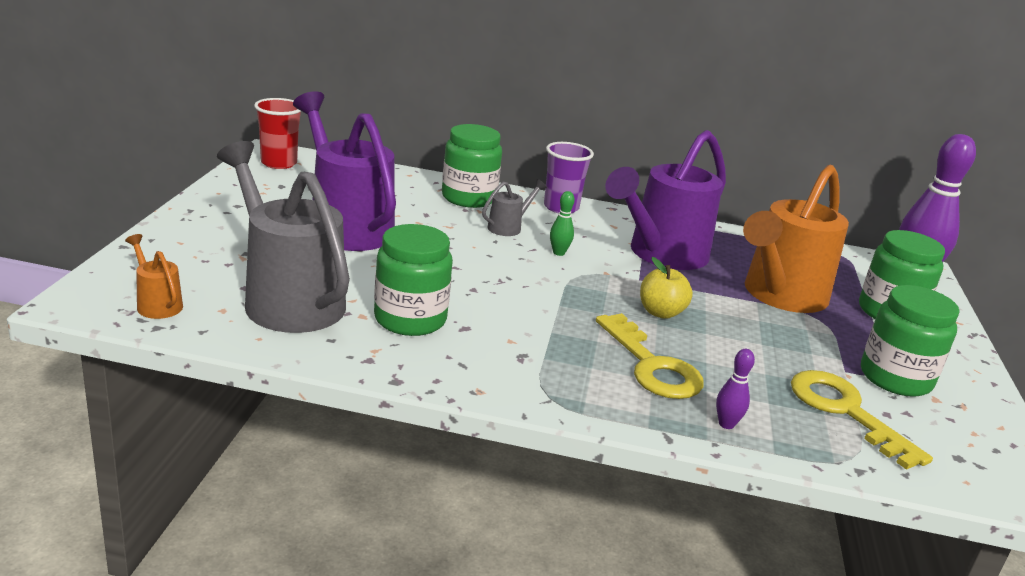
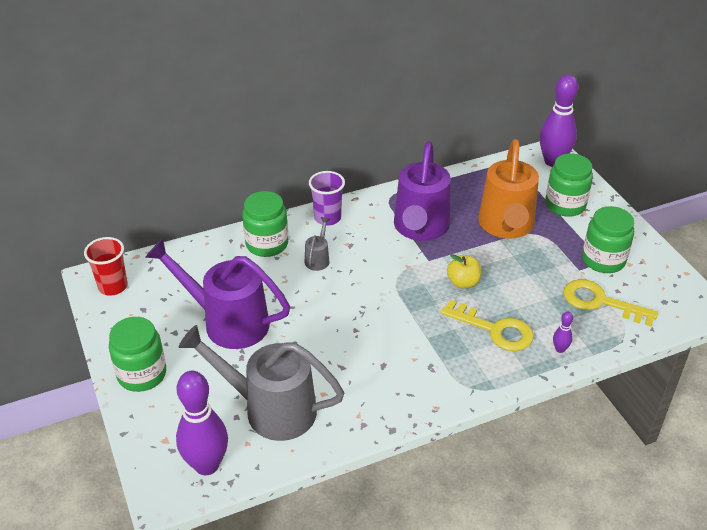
camera: 30 degrees left, 15 degrees up
orange watering can [125,234,183,319] -> purple bowling pin [176,371,228,475]
green jar [374,224,453,336] -> green jar moved to [109,317,166,392]
green bowling pin [550,191,575,256] -> none

